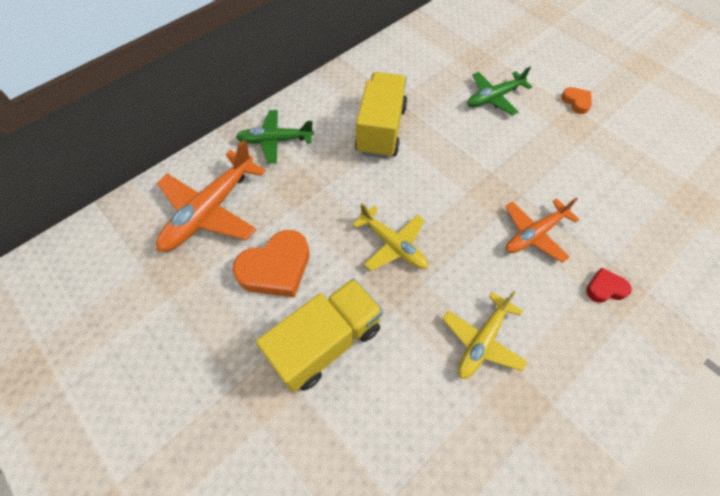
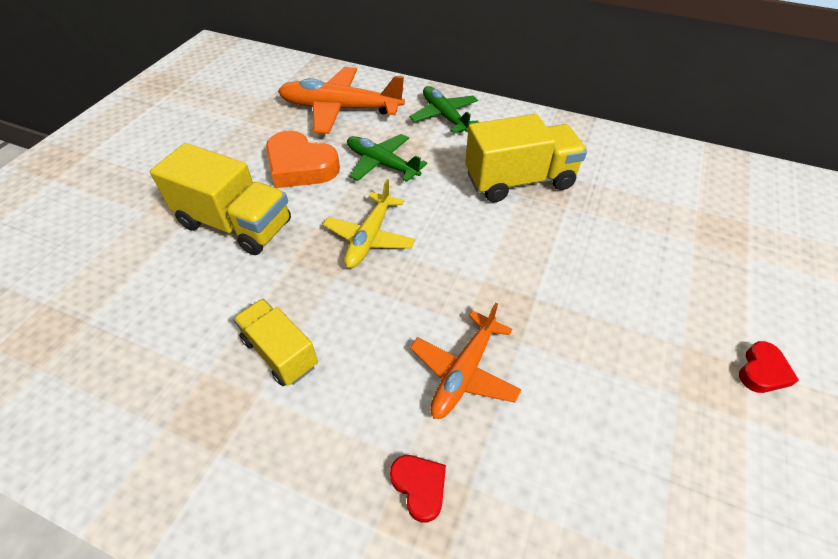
camera: 65 degrees right, 10 degrees down
yellow plane [442,291,528,379] -> yellow truck [233,299,318,386]
green plane [467,67,532,116] -> green plane moved to [347,134,427,182]
orange plane [505,197,580,263] -> orange plane turned 90 degrees counterclockwise [410,303,521,419]
orange heart [561,87,592,114] -> red heart [739,341,799,393]

